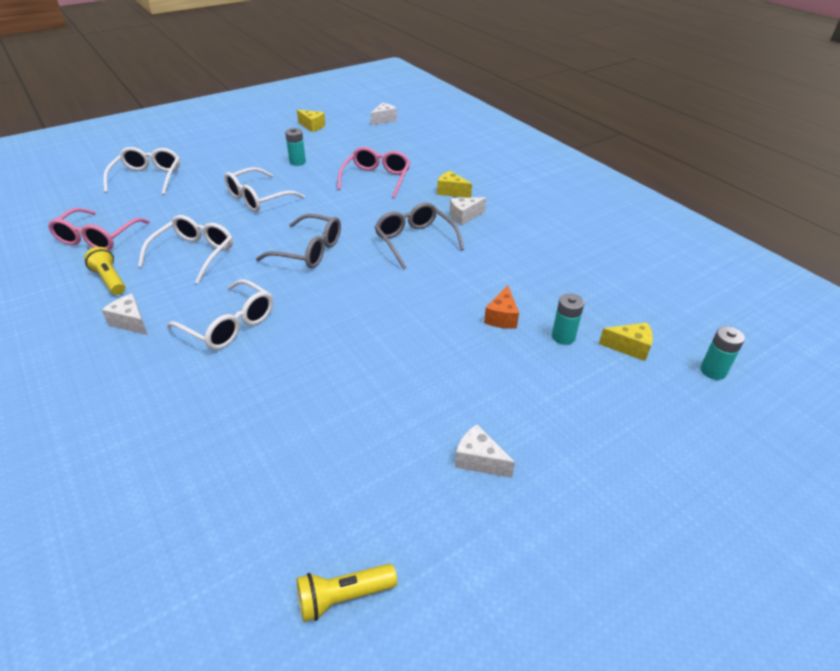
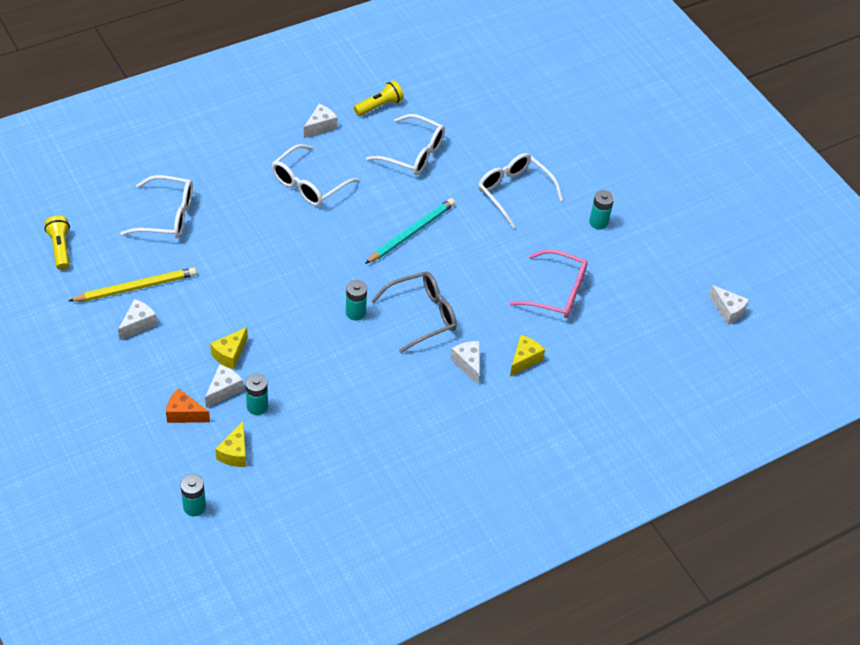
camera: 90 degrees right, 10 degrees up
pink glasses [48,208,150,250] -> none
white glasses [103,147,180,195] -> white glasses moved to [120,175,193,238]
grey glasses [256,214,341,268] -> turquoise pencil [365,198,455,264]
yellow cheese [297,110,325,132] -> yellow cheese moved to [210,327,248,369]
orange cheese [484,285,519,329] -> orange cheese moved to [166,388,210,423]
none -> yellow pencil [69,267,197,302]
none -> white cheese [205,364,243,408]
none -> turquoise battery [346,280,367,321]

